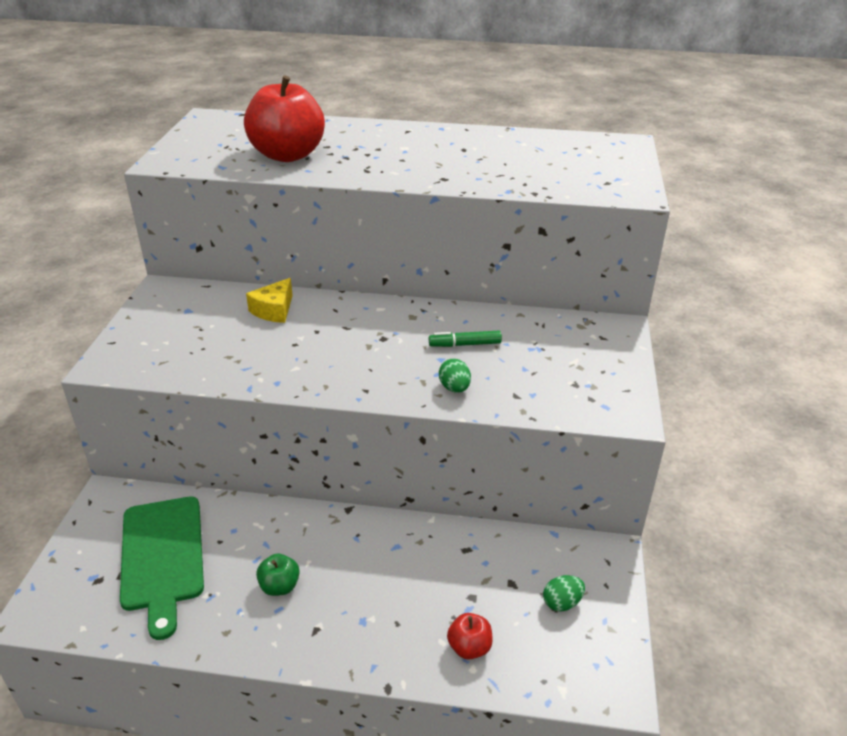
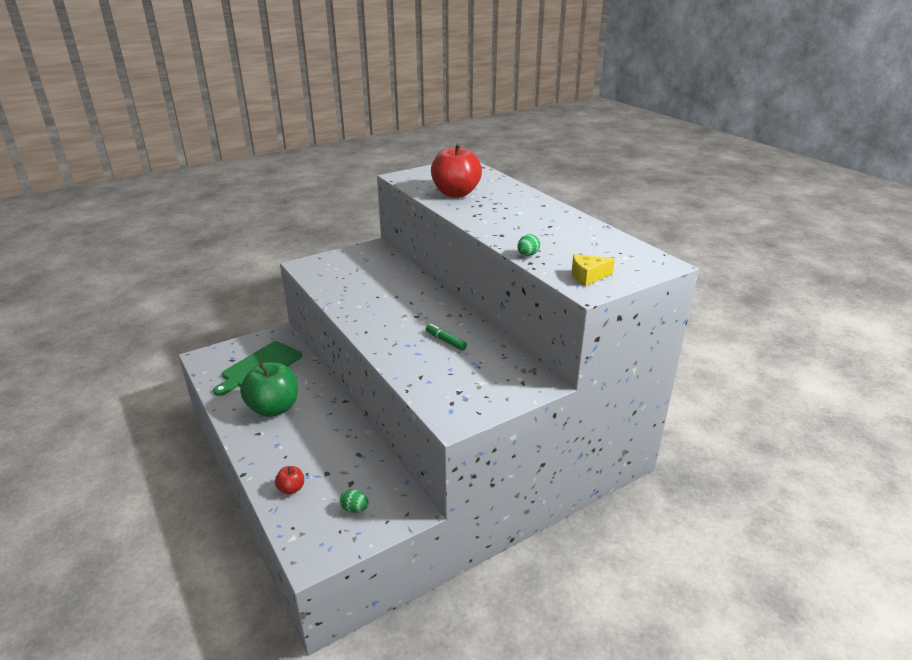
camera: 50 degrees right, 5 degrees down
yellow cheese [246,278,293,323] -> yellow cheese moved to [572,254,615,286]
green apple [256,554,300,596] -> green apple [240,362,298,417], size x2.24
green egg [439,359,471,393] -> green egg moved to [517,234,540,256]

